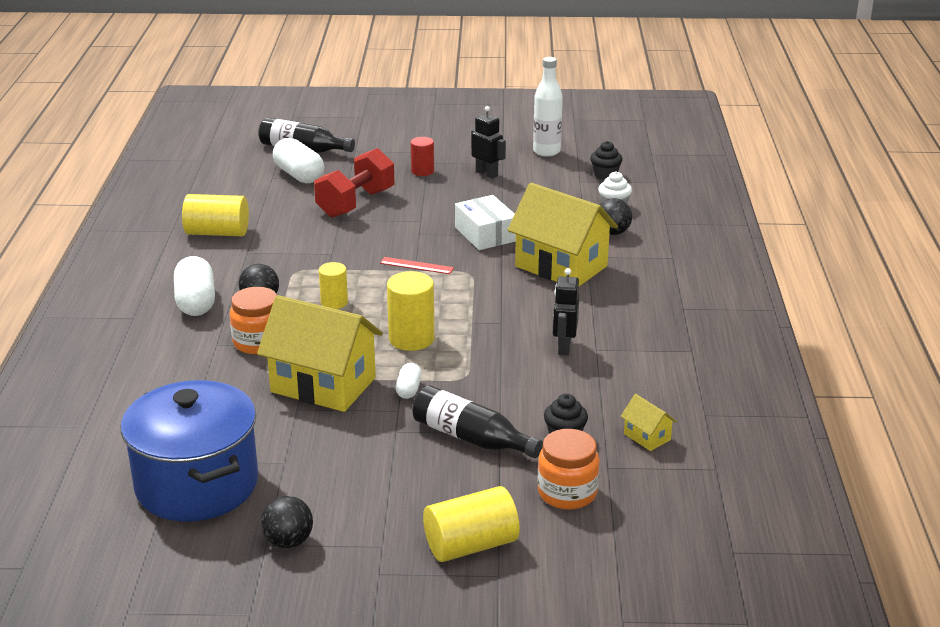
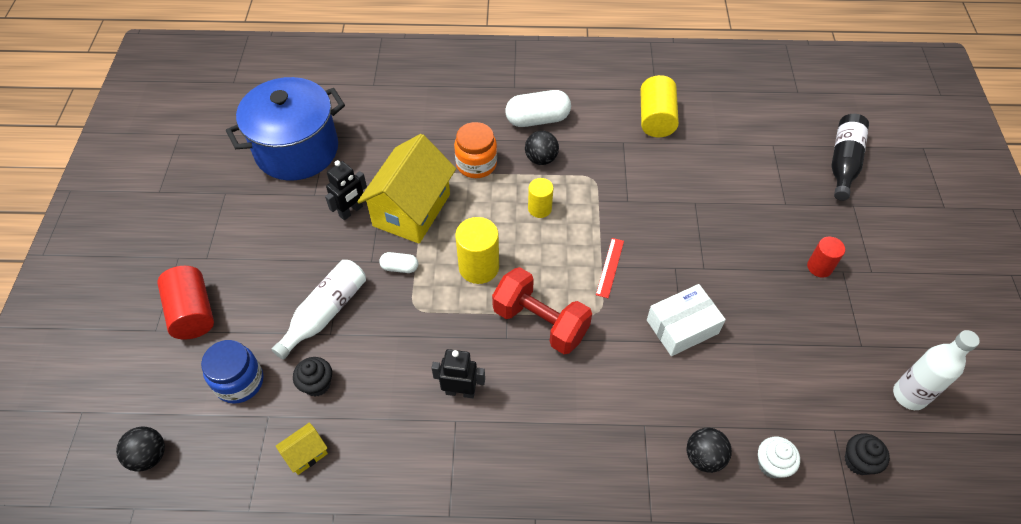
camera: 90 degrees right, 25 degrees up
black ball [261,496,313,548] -> black ball moved to [116,427,165,472]
white capsule [273,138,324,183] -> none
red dumbbell [314,148,395,218] -> red dumbbell moved to [492,267,592,354]
black bottle [412,385,543,458] -> white bottle [272,260,366,360]
yellow cylinder [423,486,520,562] -> red cylinder [157,266,214,339]
black robot [471,106,506,179] -> black robot moved to [325,160,367,220]
yellow house [508,183,618,286] -> none
orange jar [537,429,600,510] -> blue jar [201,340,263,404]

